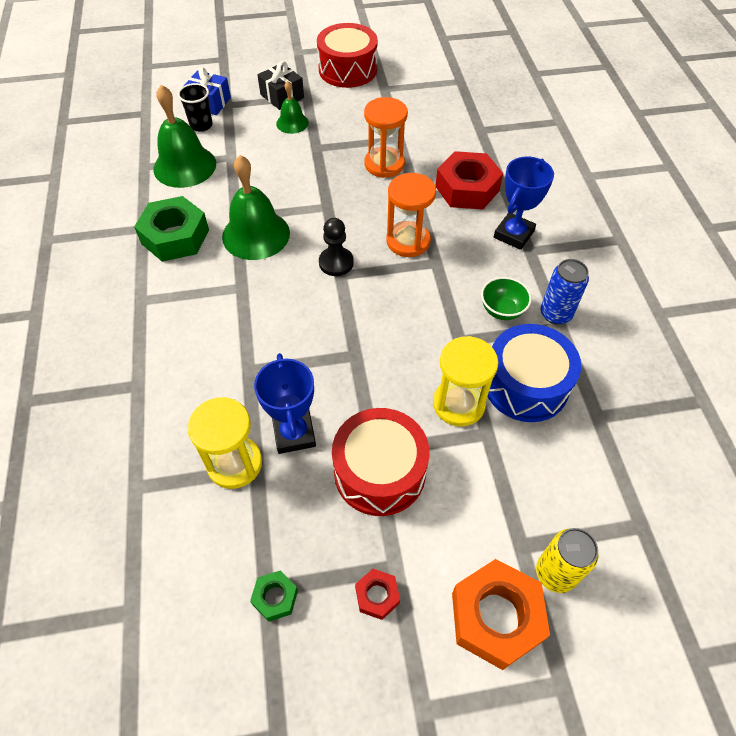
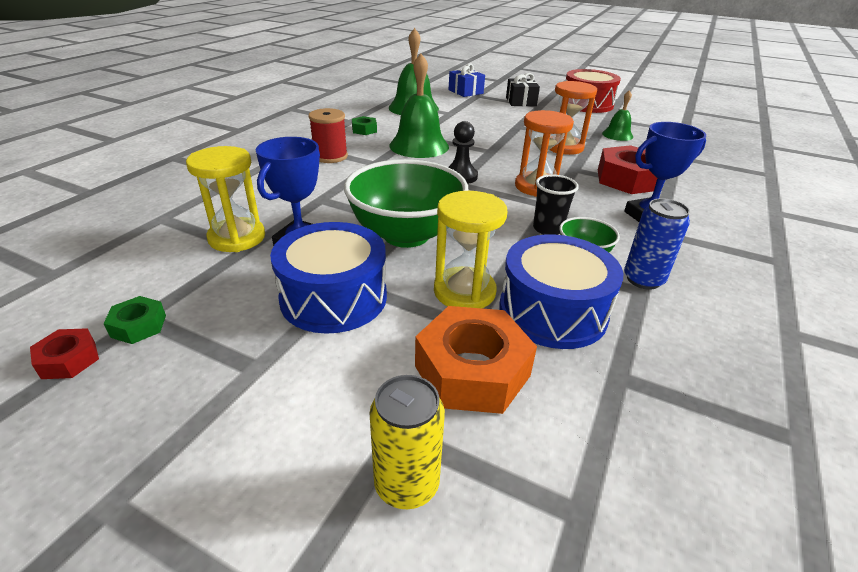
camera: 35 degrees right, 20 degrees down
green nut [134,196,209,262] -> green nut [352,116,377,135], size x0.49
black cup [178,83,213,132] -> black cup moved to [533,174,579,235]
green bell [276,81,309,134] -> green bell moved to [602,90,633,141]
red drum [332,408,430,516] -> blue drum [270,222,387,334]
red nut [355,569,400,620] -> red nut moved to [30,328,99,379]
orange nut [452,559,550,670] -> orange nut moved to [415,306,537,414]
none -> red spool [308,108,348,163]
none -> green bowl [344,159,468,248]

